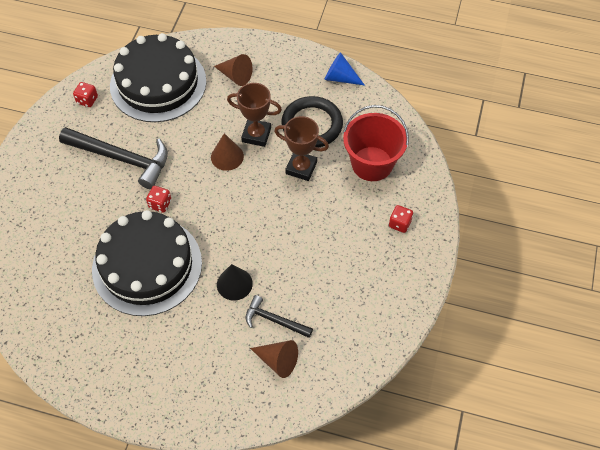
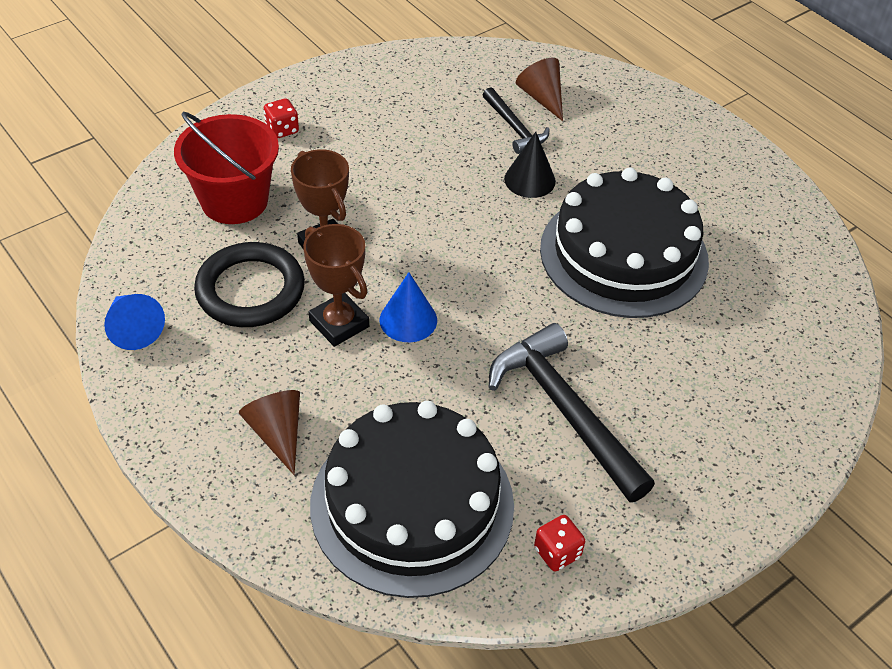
camera: 145 degrees left, 10 degrees down
red dice [146,186,171,213] -> none
brown cone [211,133,244,171] -> blue cone [379,272,437,342]

